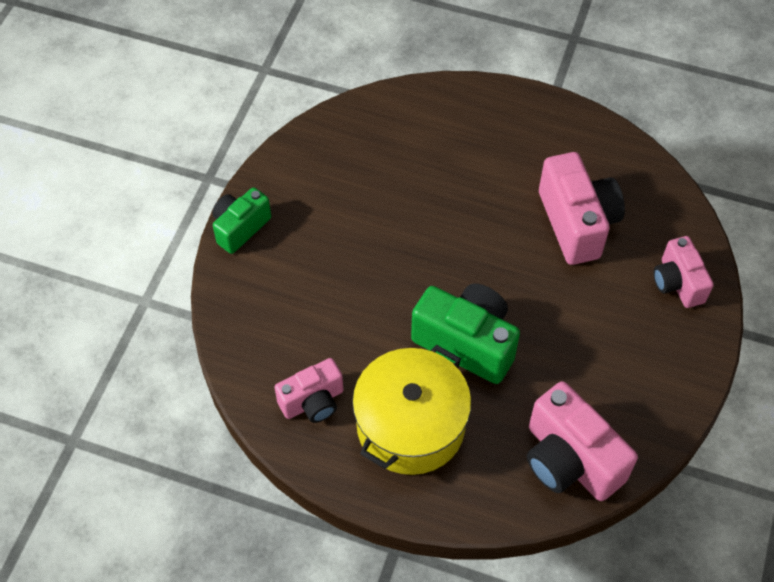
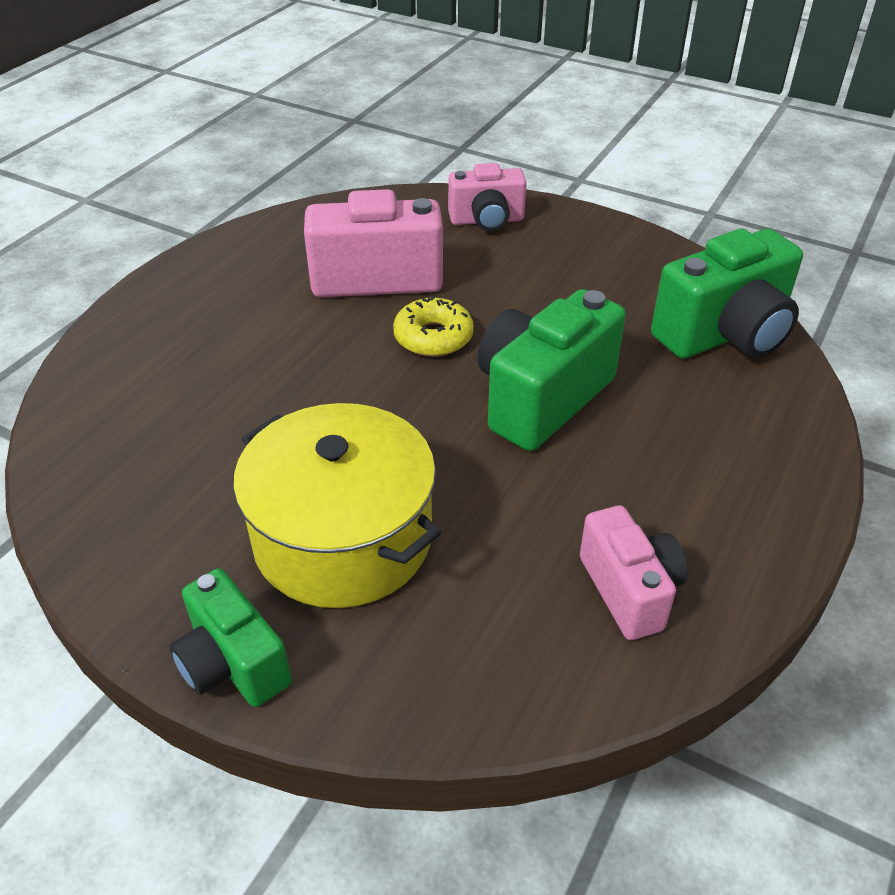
camera: 80 degrees left, 15 degrees down
yellow pot [352,345,471,475] -> yellow pot moved to [233,403,441,608]
pink camera [527,381,638,501] -> green camera [651,229,803,359]
none -> yellow donut [393,296,474,357]

